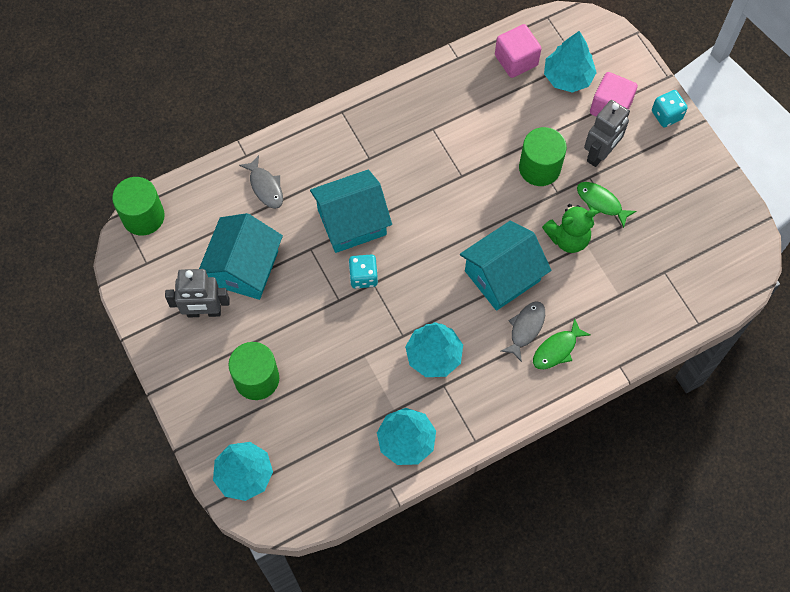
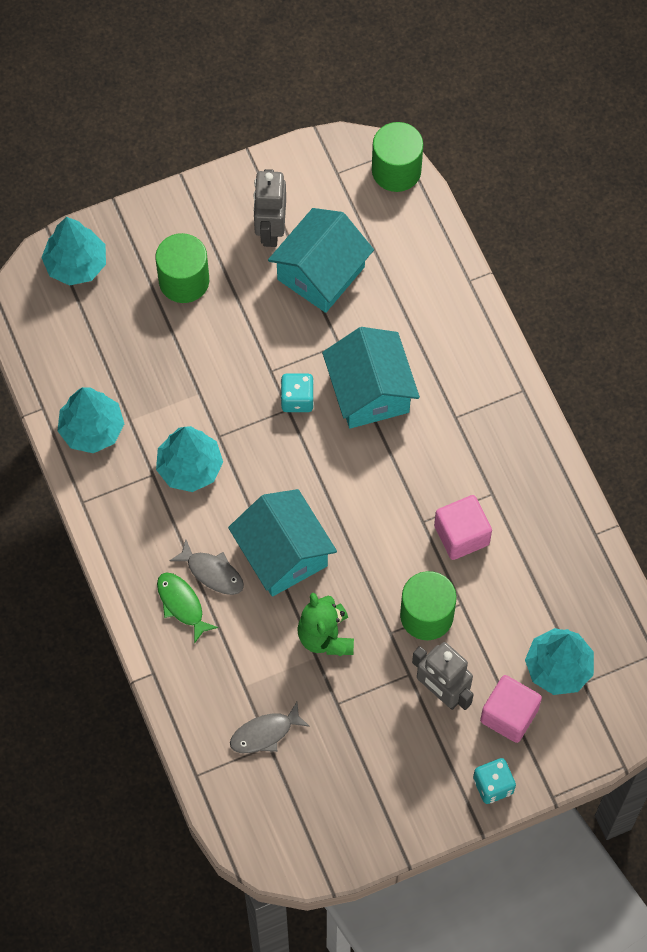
camera: 95 degrees right, 0 degrees up
turquoise house [199,213,283,300] -> turquoise house turned 75 degrees counterclockwise [268,208,374,313]
grey fish [239,155,283,209] -> grey fish moved to [230,702,310,753]
pink cube [495,24,542,78] -> pink cube moved to [434,495,492,560]
green fish [577,182,637,228] -> none

